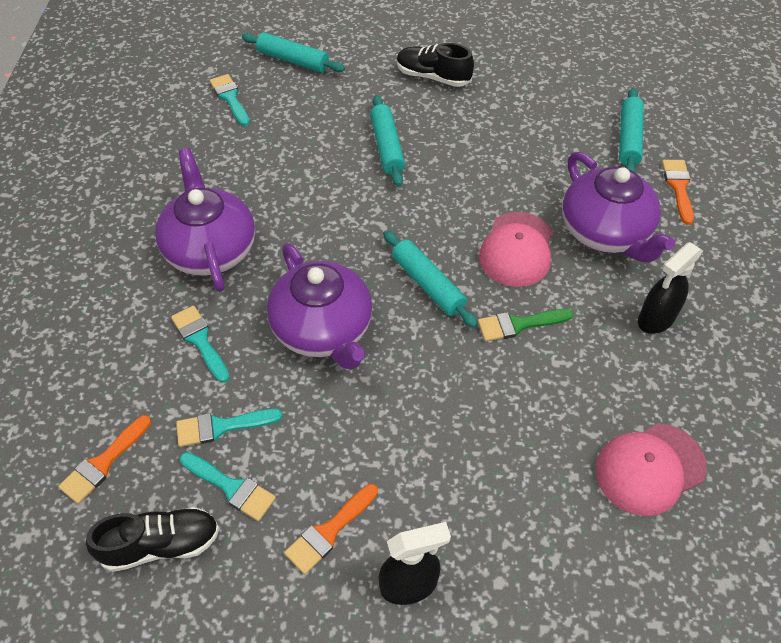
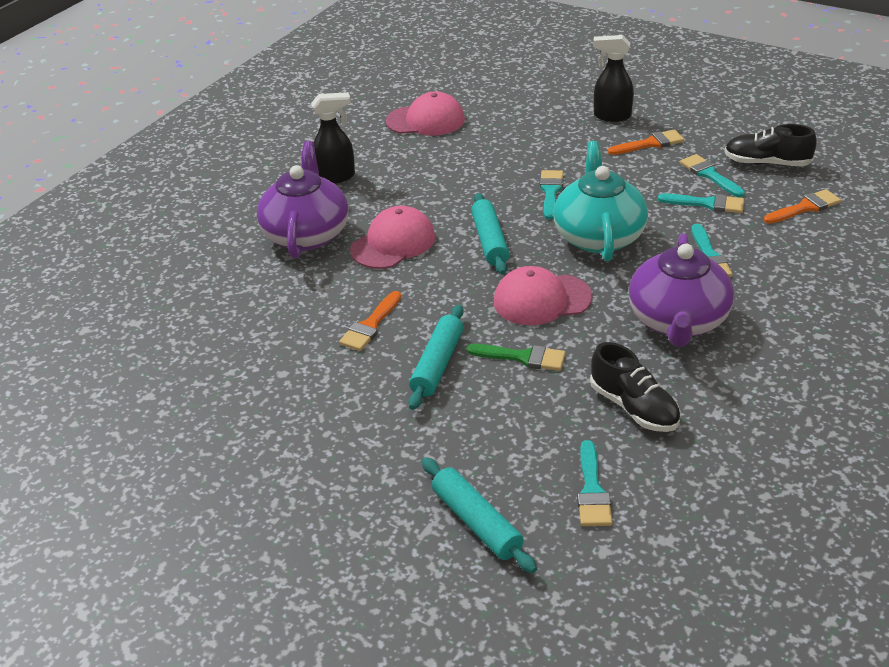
camera: 150 degrees left, 15 degrees down
purple teapot [267,243,372,370] -> turquoise teapot [553,141,648,261]
black shoe [397,43,474,87] -> black shoe moved to [590,342,680,432]
green brush [478,309,573,342] -> green brush moved to [466,344,566,371]
turquoise rolling pin [619,88,644,172] -> none
orange brush [662,160,694,225] -> orange brush moved to [339,291,401,351]
none -> pink cap [494,266,593,325]
none -> turquoise brush [540,170,563,220]

